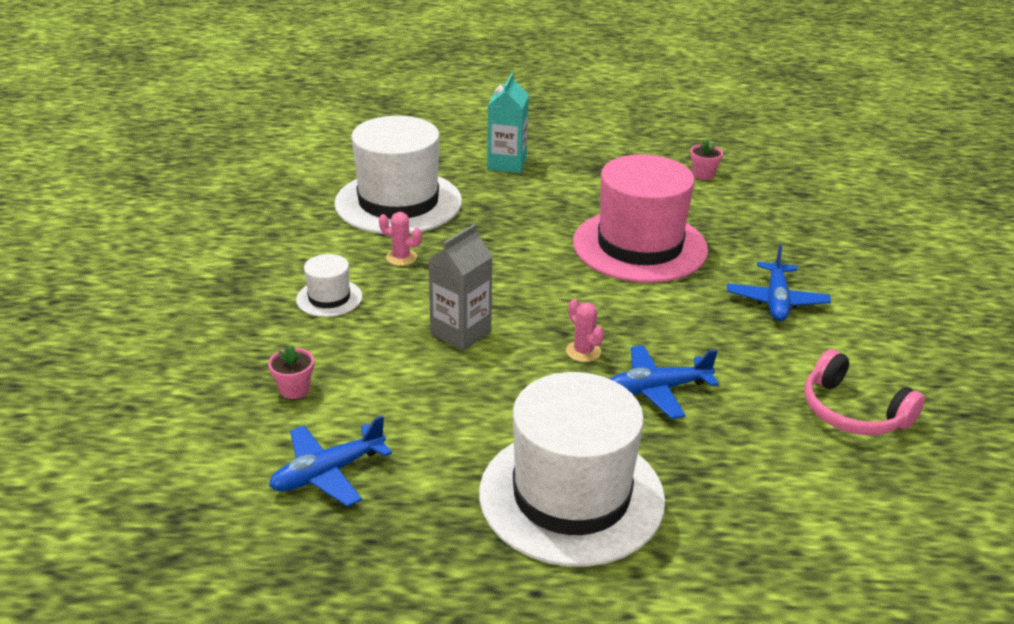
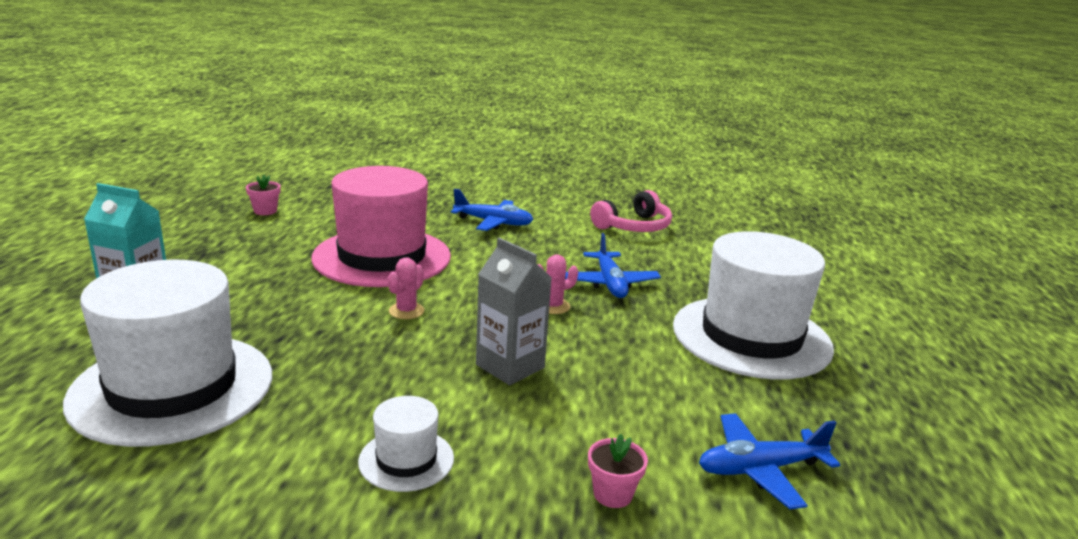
camera: 85 degrees left, 10 degrees down
blue plane [269,416,392,507] -> blue plane turned 105 degrees clockwise [699,413,840,509]
pink cactus [379,212,422,266] -> pink cactus moved to [388,257,424,319]

